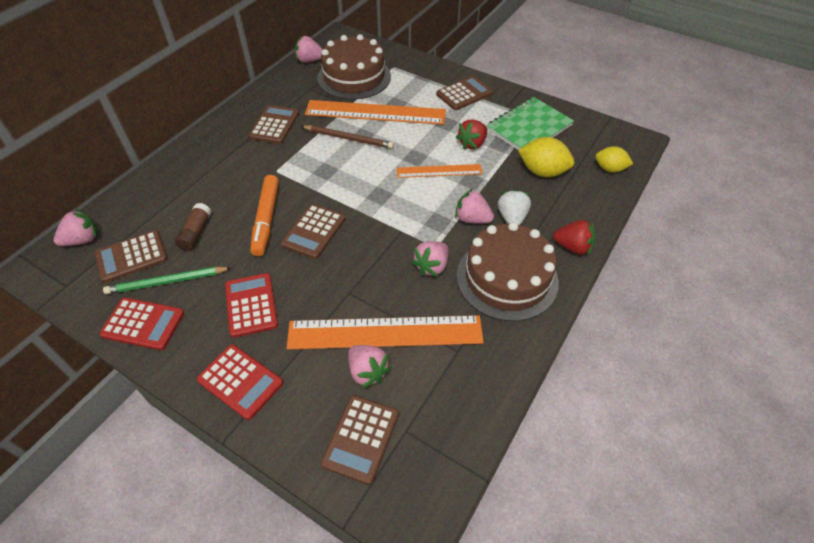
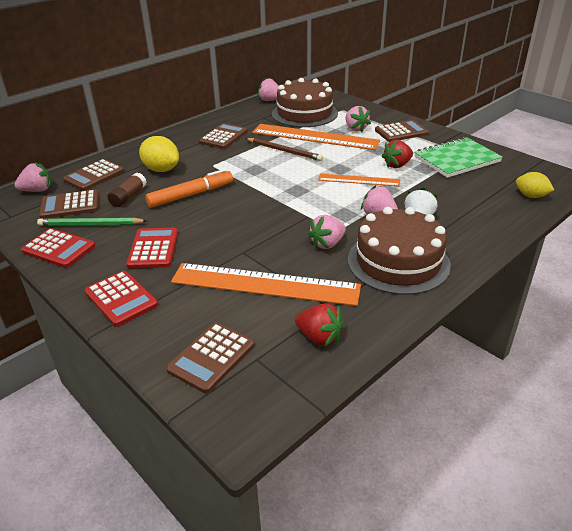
camera: 15 degrees right, 15 degrees down
orange marker [250,175,279,257] -> orange marker turned 135 degrees counterclockwise [145,169,233,208]
brown calculator [281,204,345,259] -> brown calculator moved to [63,159,124,191]
pink strawberry [348,345,391,388] -> pink strawberry moved to [345,106,371,132]
yellow lemon [518,137,574,177] -> yellow lemon moved to [139,136,179,172]
red strawberry [553,220,596,255] -> red strawberry moved to [295,303,344,346]

